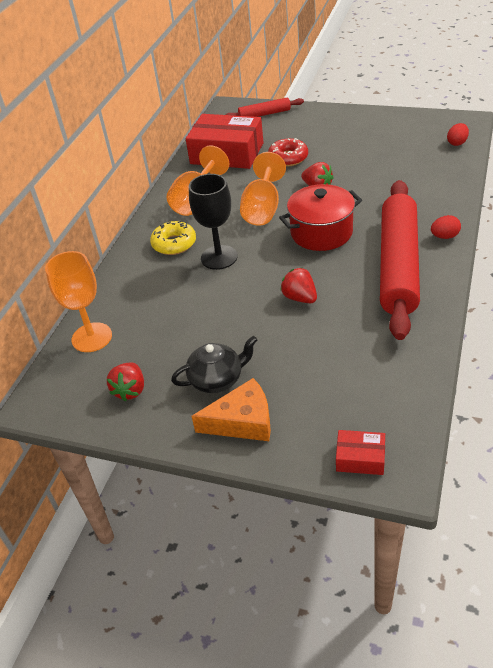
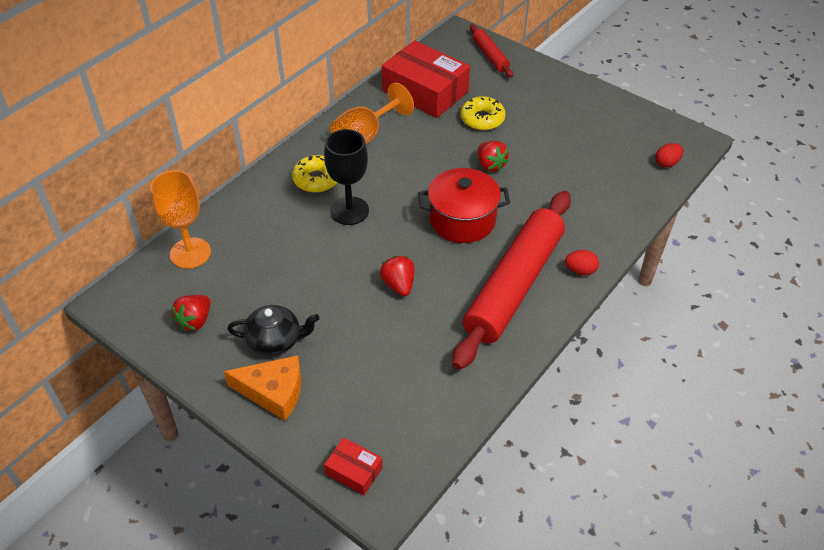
camera: 15 degrees right, 5 degrees up
red rolling pin [226,98,304,117] -> red rolling pin turned 60 degrees clockwise [470,24,513,78]
orange goblet [240,152,286,226] -> none
red donut [268,138,308,167] -> yellow donut [461,96,506,130]

